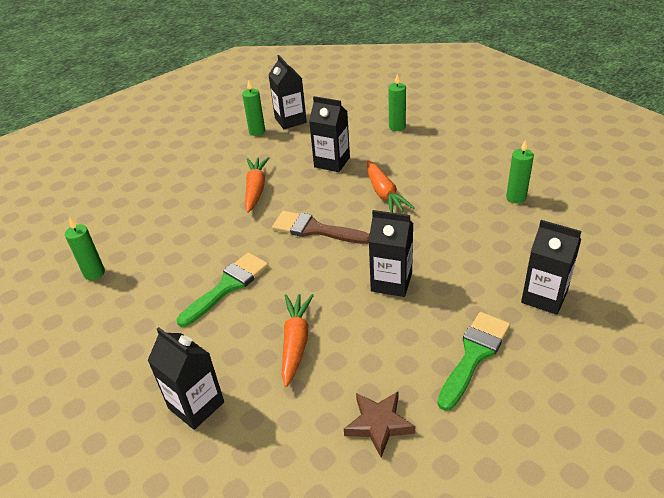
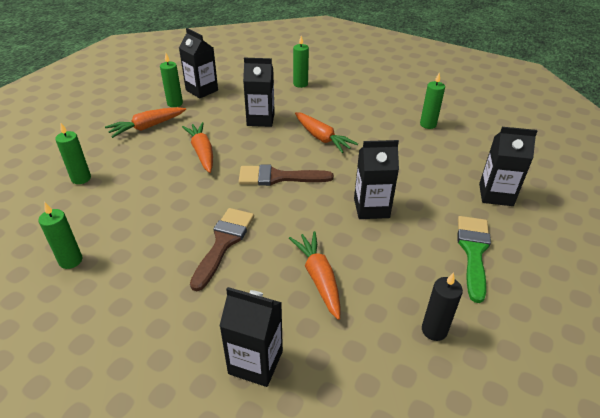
camera: 25 degrees left, 0 degrees up
green brush [177,252,269,327] -> brown brush [190,208,254,291]
brown star [344,392,415,457] -> black candle [422,272,463,341]
none -> green candle [55,123,91,184]
none -> orange carrot [105,107,186,138]

